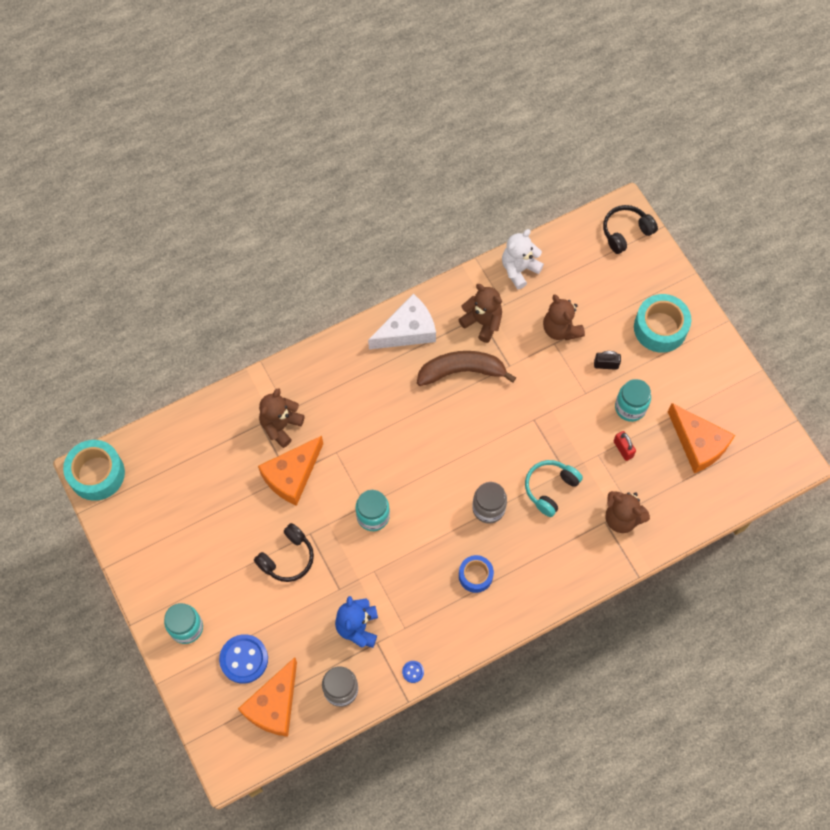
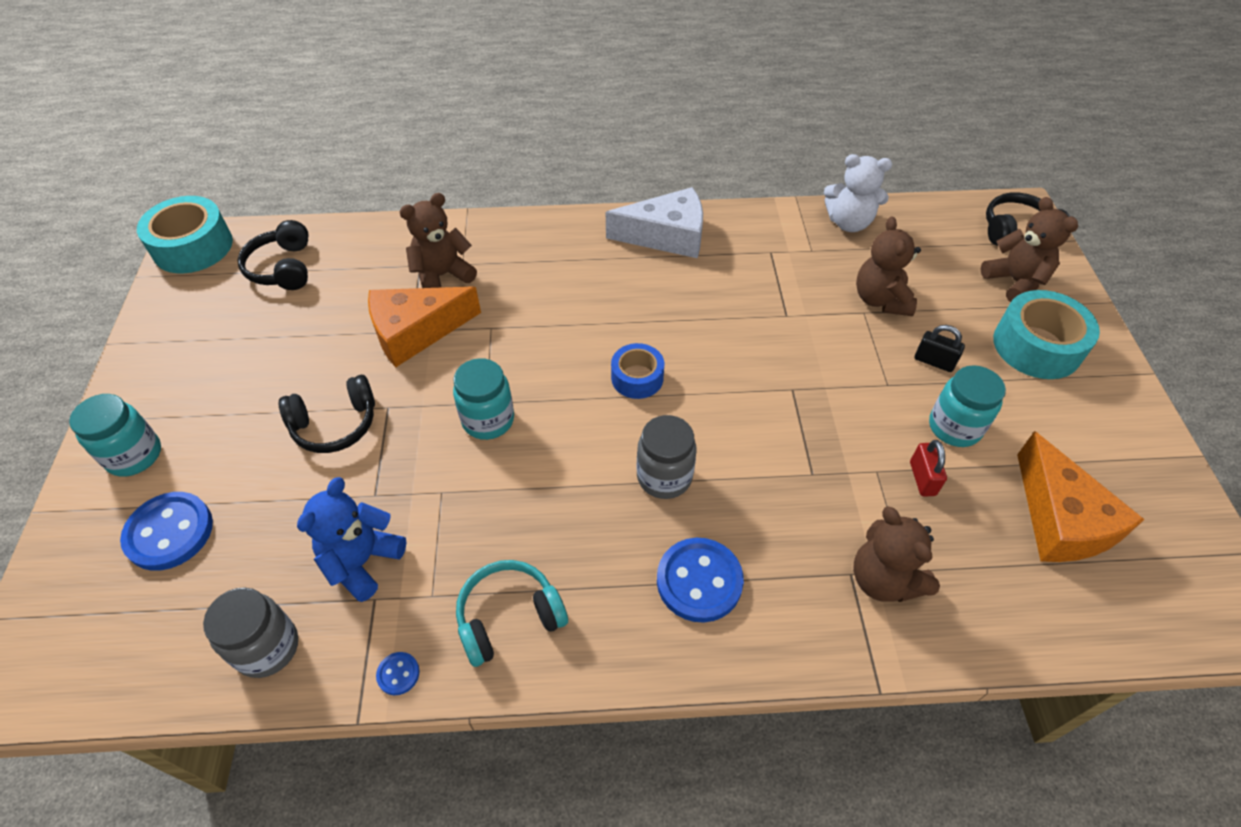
camera: 25 degrees right, 15 degrees down
orange cheese [238,657,297,737] -> none
brown banana [417,351,516,386] -> none
brown teddy bear [458,284,502,343] -> brown teddy bear moved to [981,197,1078,302]
blue tape [459,555,494,593] -> blue tape moved to [611,343,664,399]
white teddy bear [502,229,544,289] -> white teddy bear turned 150 degrees counterclockwise [824,154,892,232]
turquoise headphones [525,460,583,517] -> turquoise headphones moved to [456,560,568,667]
none -> black headphones [237,220,308,290]
none -> blue button [657,538,744,623]

